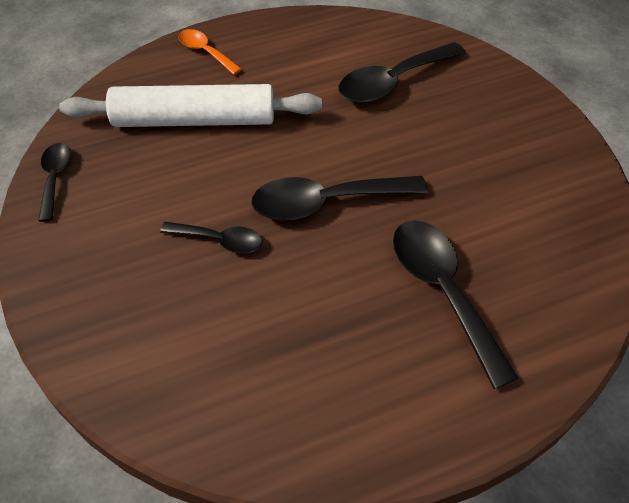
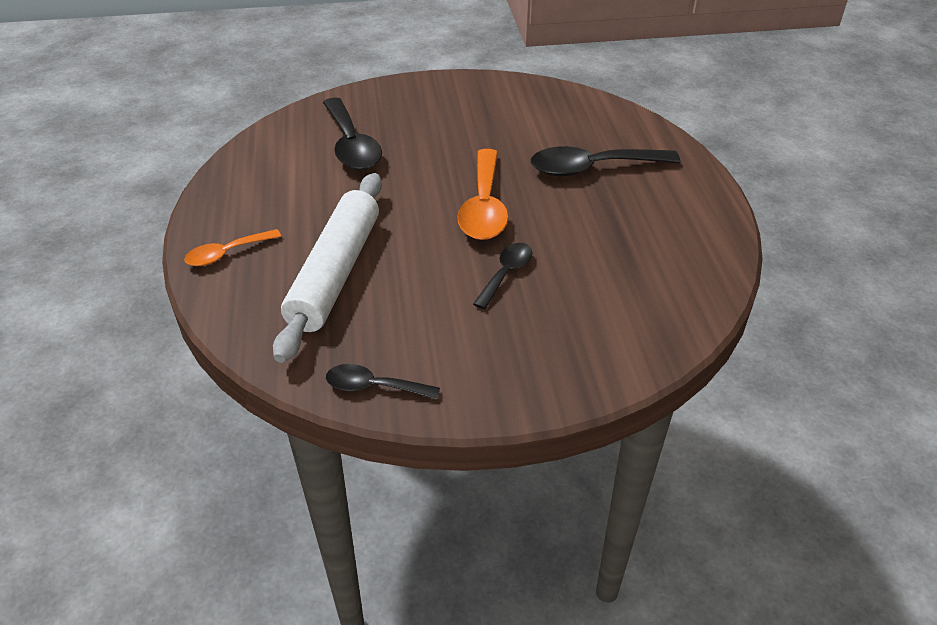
camera: 75 degrees left, 10 degrees down
black spoon [251,176,428,221] -> orange spoon [457,149,509,240]

